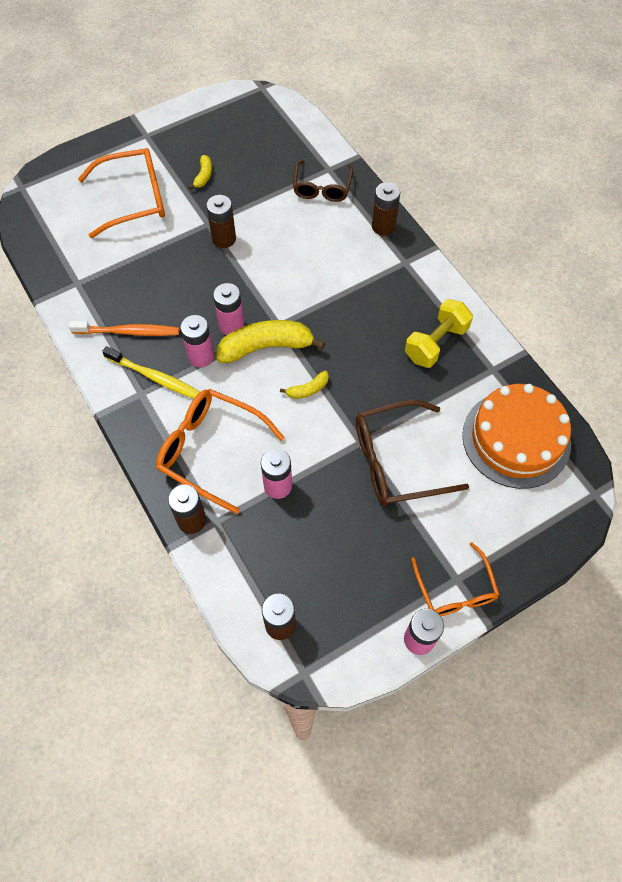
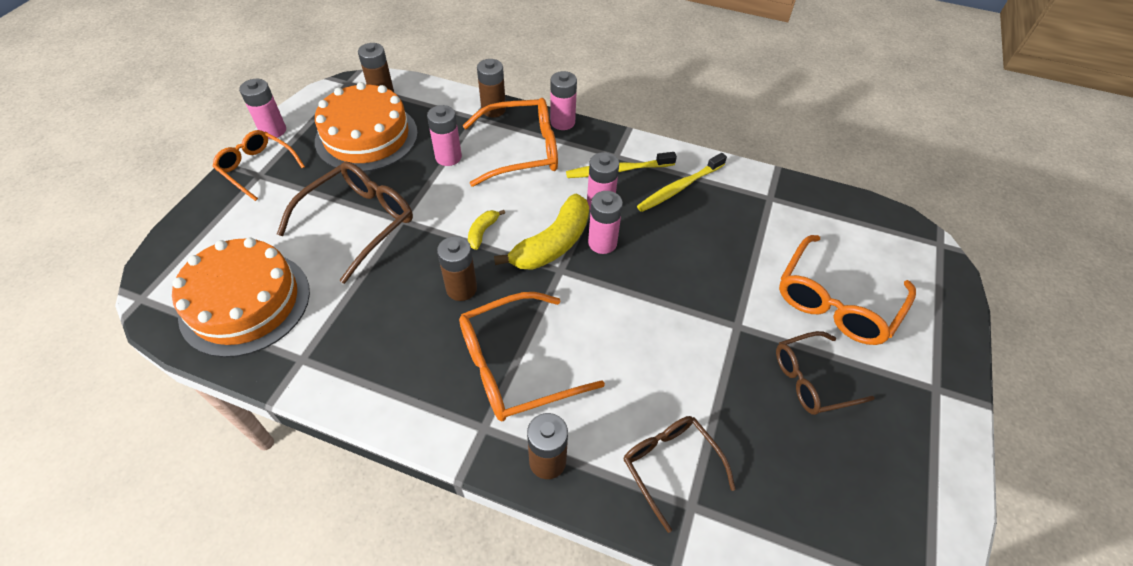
camera: 140 degrees right, 10 degrees down
orange toothbrush [69,321,179,336] -> yellow toothbrush [637,153,727,212]
yellow banana [189,155,212,190] -> brown glasses [776,331,874,415]
brown battery [206,195,236,248] -> brown battery moved to [437,236,477,301]
yellow dumbbell [405,299,473,368] -> none
none -> orange cake [315,82,418,172]
none -> orange glasses [459,292,605,421]
none -> pink battery [550,71,577,130]

